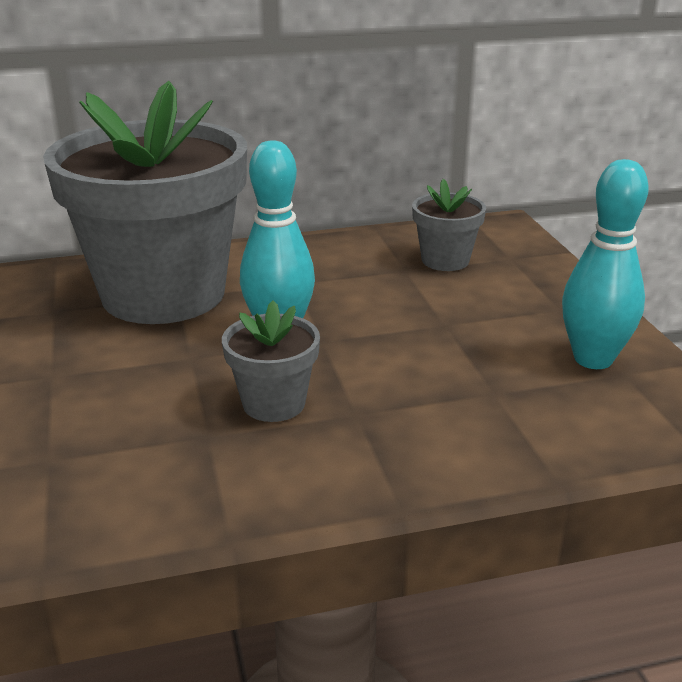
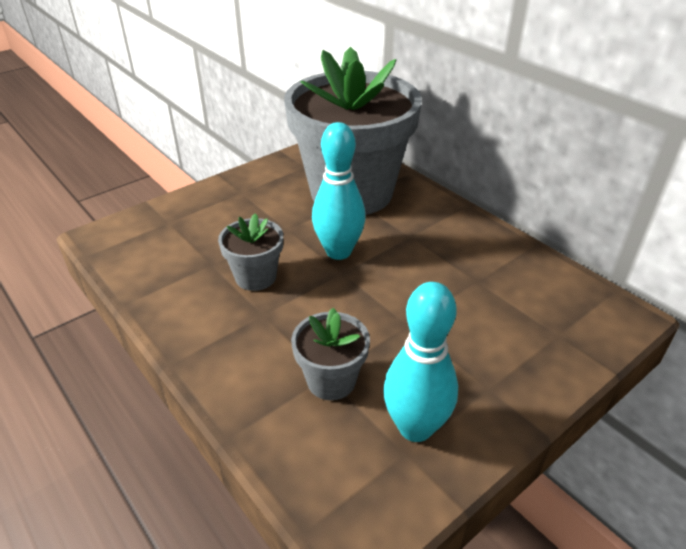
camera: 65 degrees right, 10 degrees up
grey flower pot [412,179,486,271] -> grey flower pot moved to [291,308,370,400]

